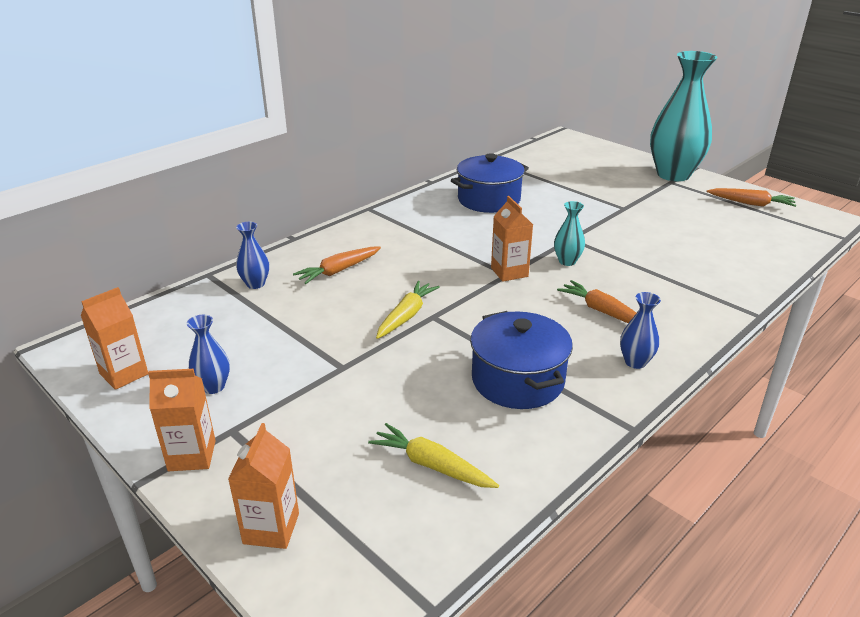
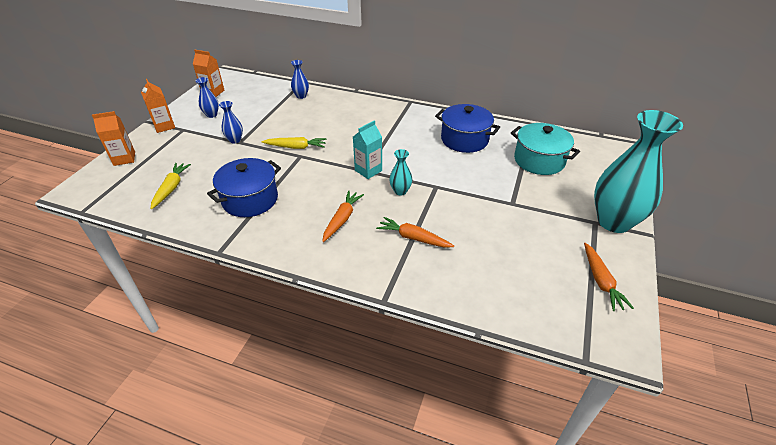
camera: 65 degrees right, 10 degrees up
orange carrot [293,246,381,284] -> orange carrot moved to [376,217,454,248]
orange carton [491,196,533,282] -> turquoise carton [353,120,382,179]
blue vase [620,292,661,369] -> blue vase moved to [219,101,243,144]
none -> turquoise pot [511,123,580,175]

